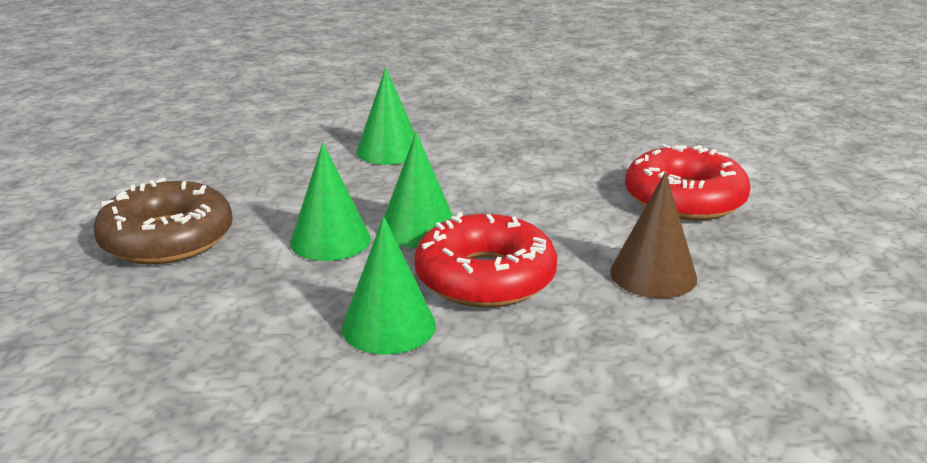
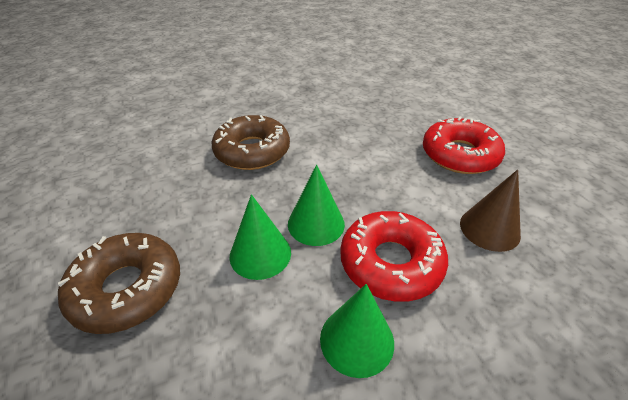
camera: 20 degrees left, 15 degrees up
green cone [356,67,415,165] -> brown donut [212,115,290,170]

